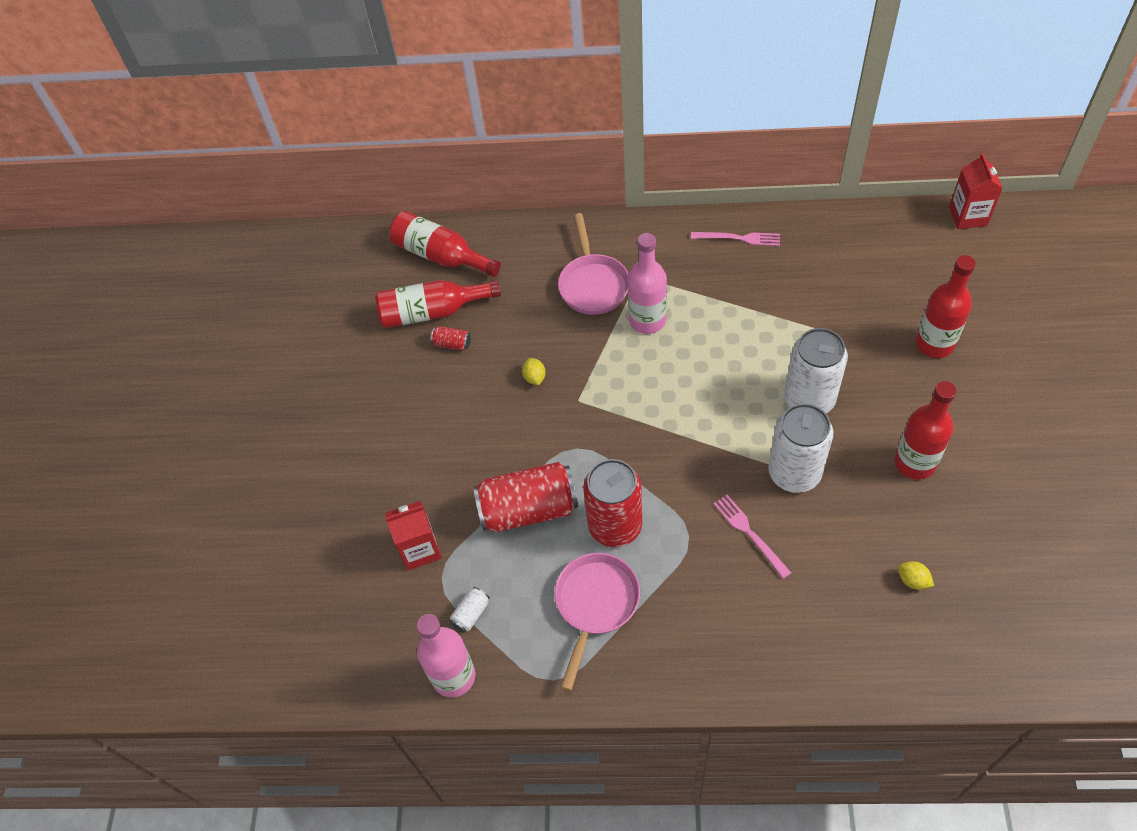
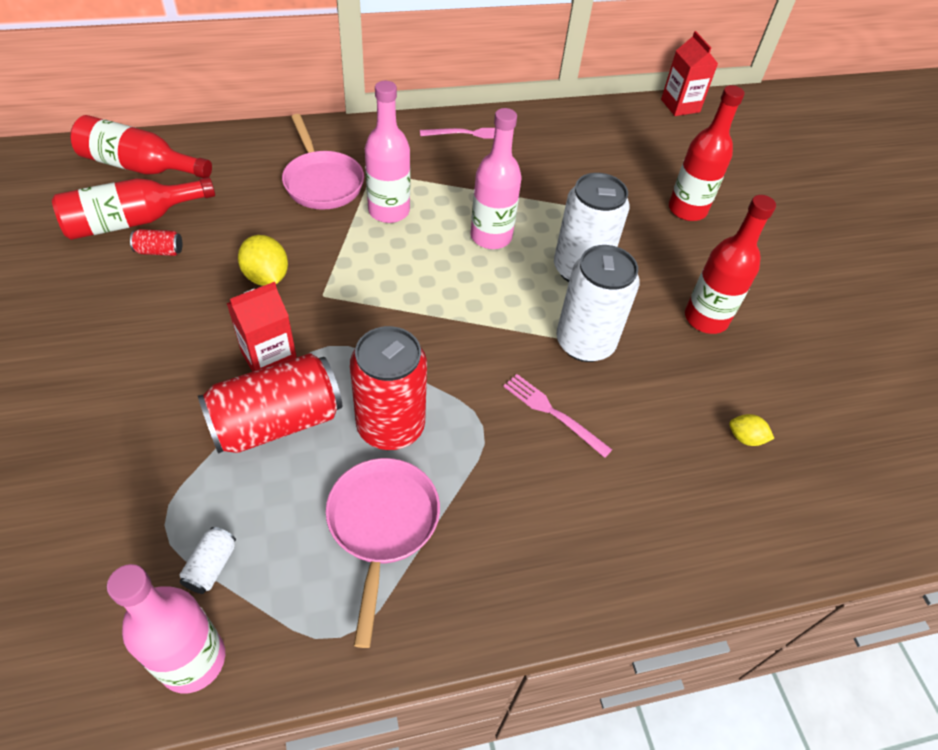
camera: 25 degrees left, 5 degrees down
red carton [385,501,442,570] -> red carton moved to [227,282,297,372]
yellow lemon [522,358,546,385] -> yellow lemon [238,235,288,286], size x1.68
none -> pink bottle [470,108,521,249]

